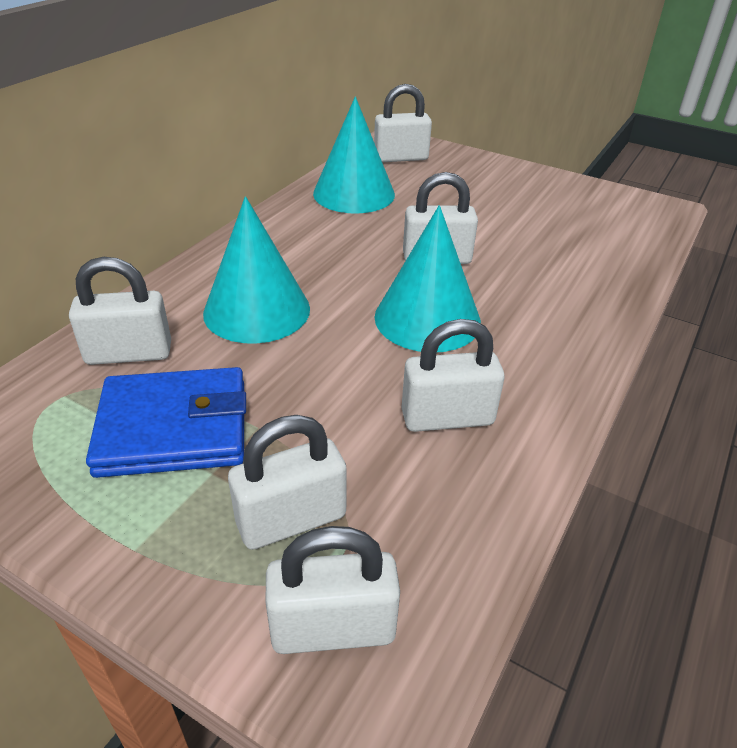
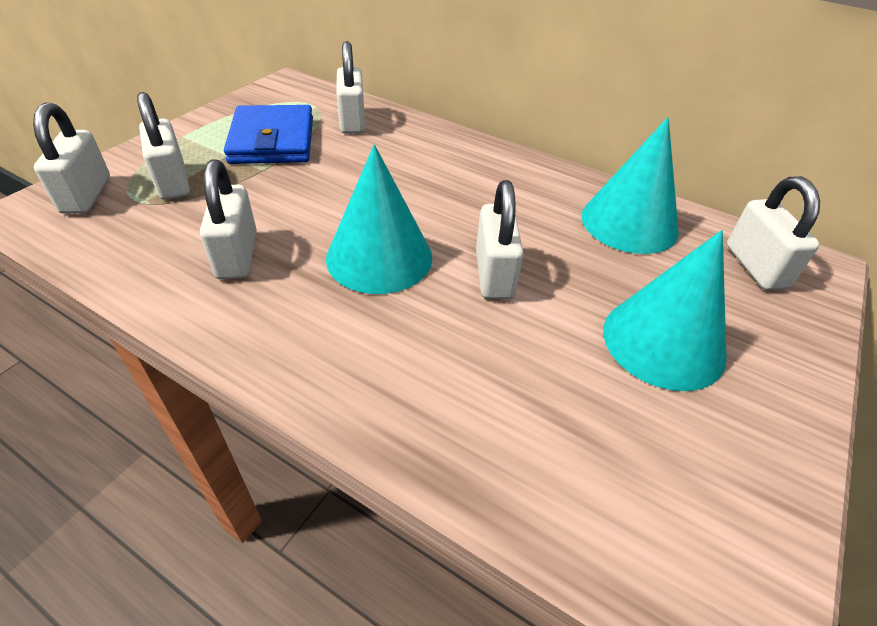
camera: 90 degrees right, 5 degrees up
turquoise cone [203,196,310,344] -> turquoise cone moved to [603,230,727,391]

